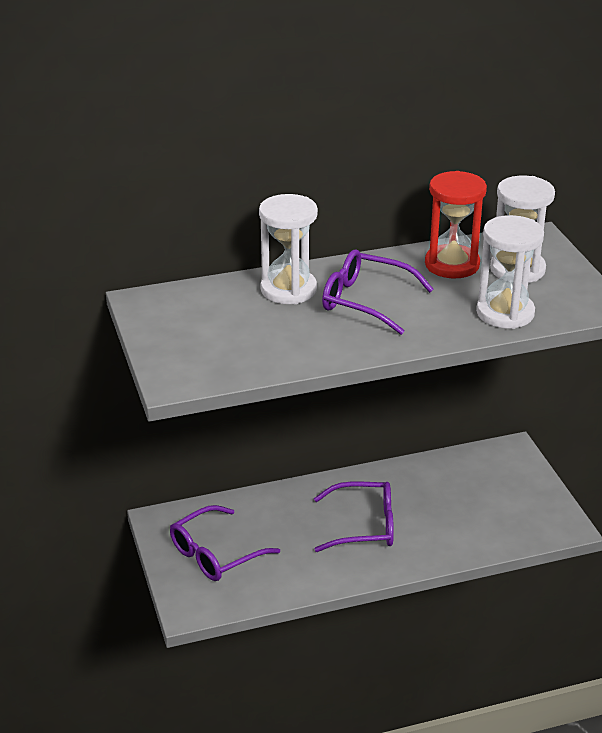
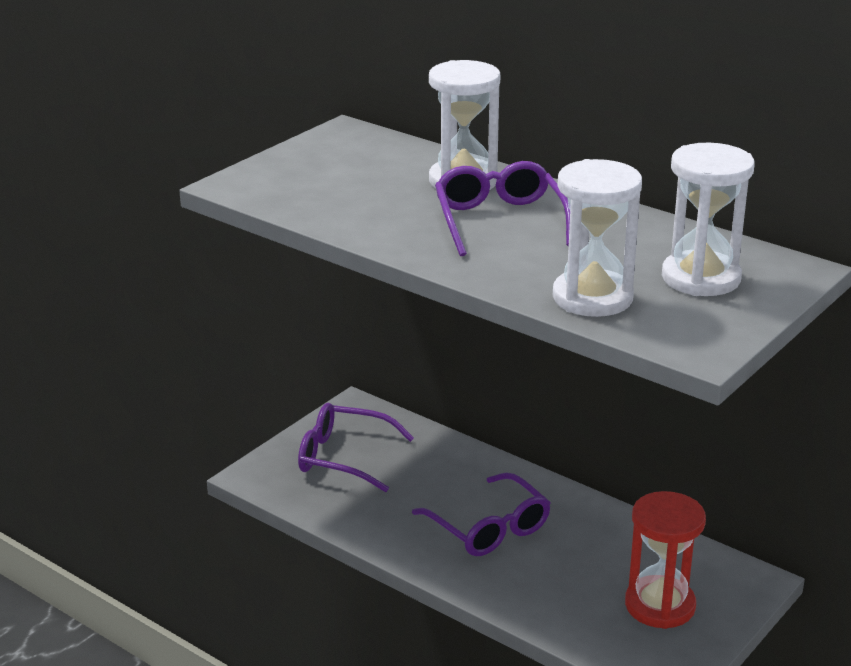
camera: 55 degrees right, 5 degrees down
red hourglass [425,171,487,278] -> red hourglass moved to [625,491,706,629]

